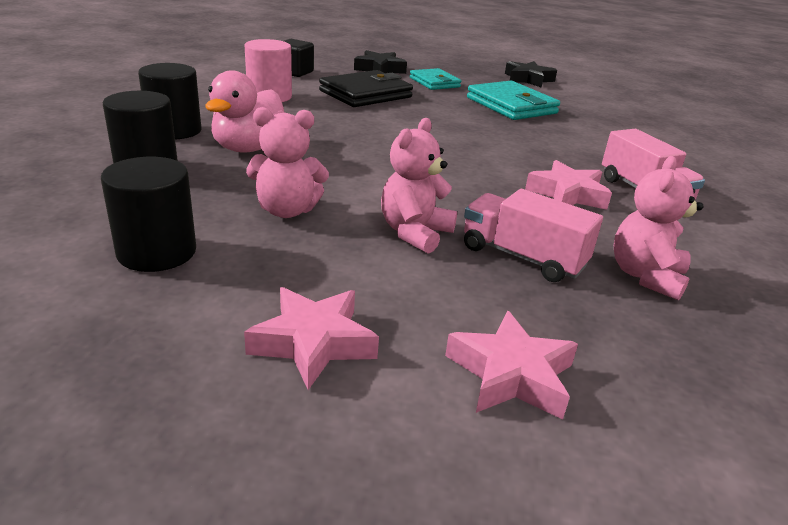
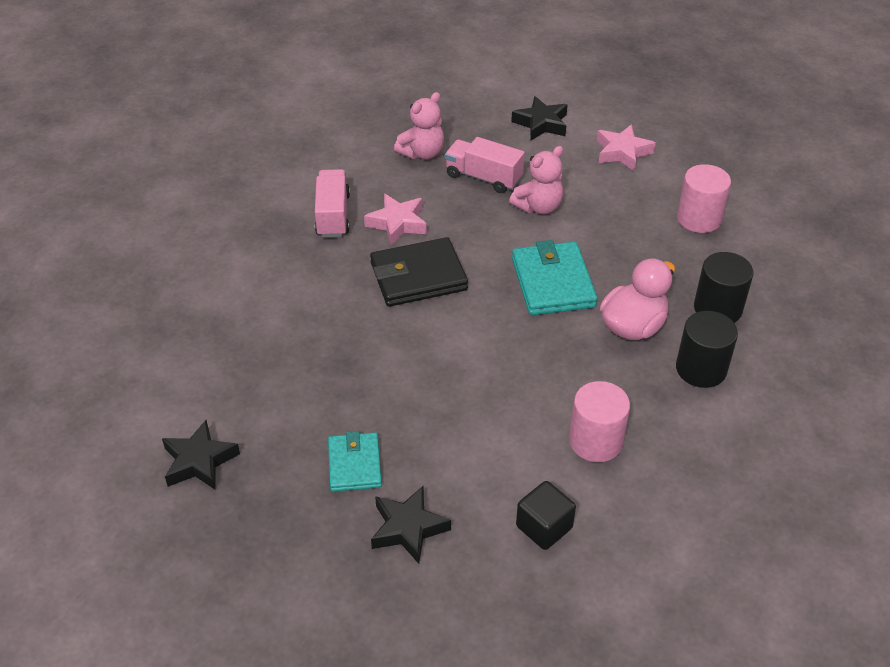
camera: 155 degrees left, 15 degrees up
black cylinder [101,157,196,272] -> pink cylinder [677,164,731,233]
pink teddy bear [246,107,329,218] -> none
black wallet [319,70,413,107] -> black wallet moved to [370,237,468,307]
pink star [445,311,578,420] -> black star [511,96,568,140]
pink truck [464,189,603,282] -> pink truck turned 150 degrees clockwise [445,137,524,193]
turquoise wallet [467,81,560,120] -> turquoise wallet moved to [512,240,597,315]

